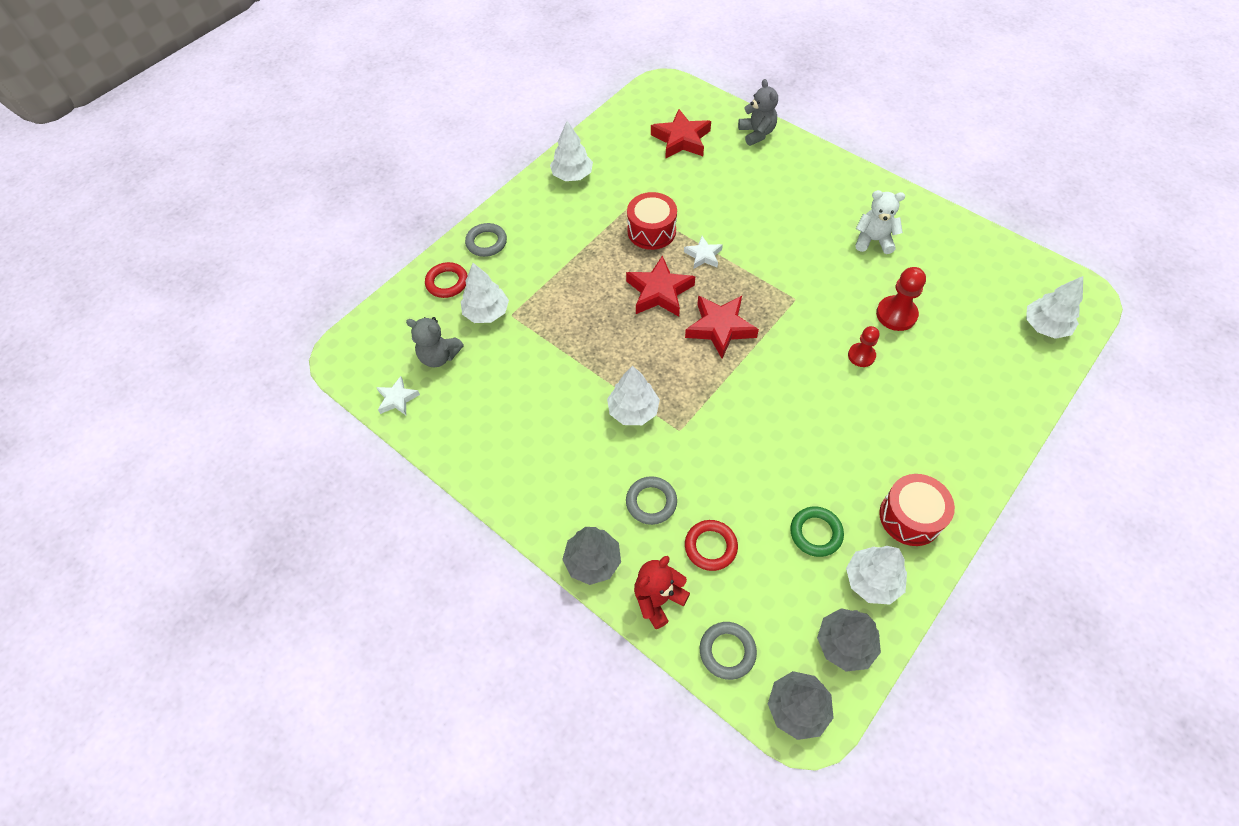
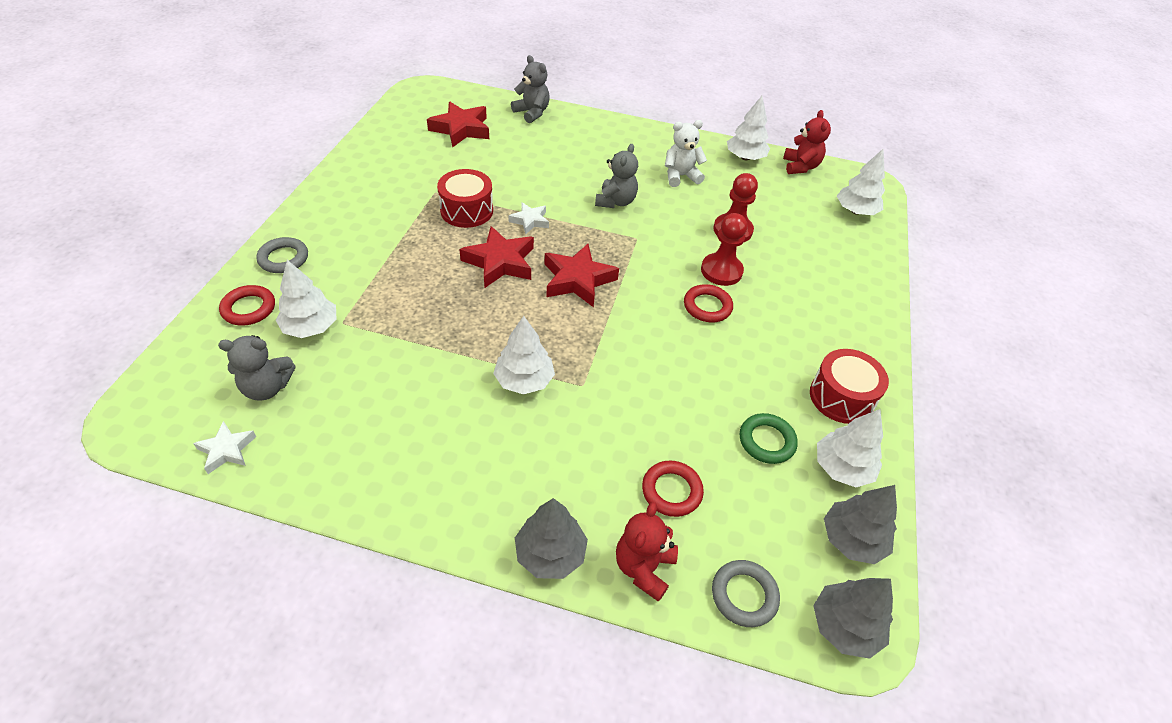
camera: 30 degrees left, 10 degrees down
white tree [550,121,593,181] -> white tree moved to [727,96,770,160]
grey ring [626,476,677,525] -> none
red pawn [848,326,879,367] -> red pawn [701,213,747,286], size x1.53
none -> grey teddy bear [595,144,638,208]
none -> red ring [684,284,733,322]
none -> red teddy bear [783,110,831,174]

